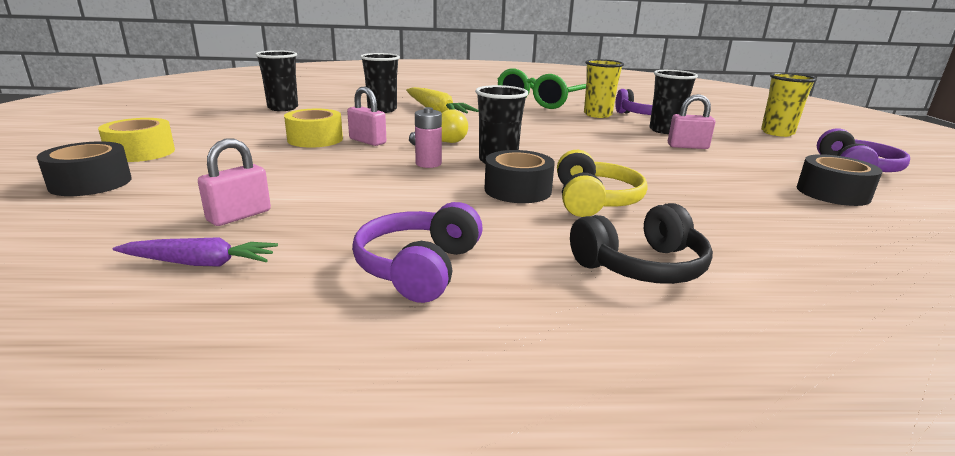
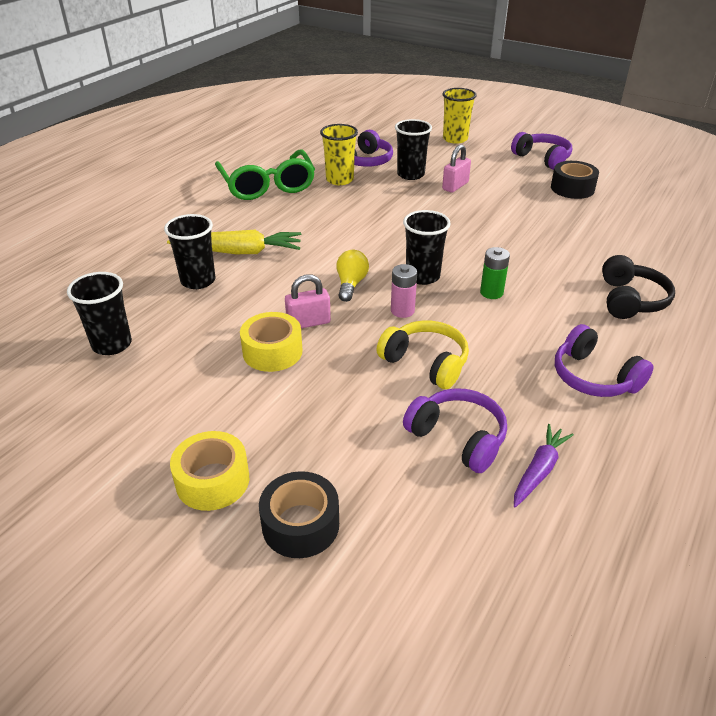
camera: 55 degrees left, 15 degrees up
pink padlock [198,139,271,226] -> purple headphones [403,388,507,473]
black tape [484,150,555,203] -> green battery [480,247,510,299]
yellow headphones [557,150,647,217] -> yellow headphones moved to [376,320,469,389]

